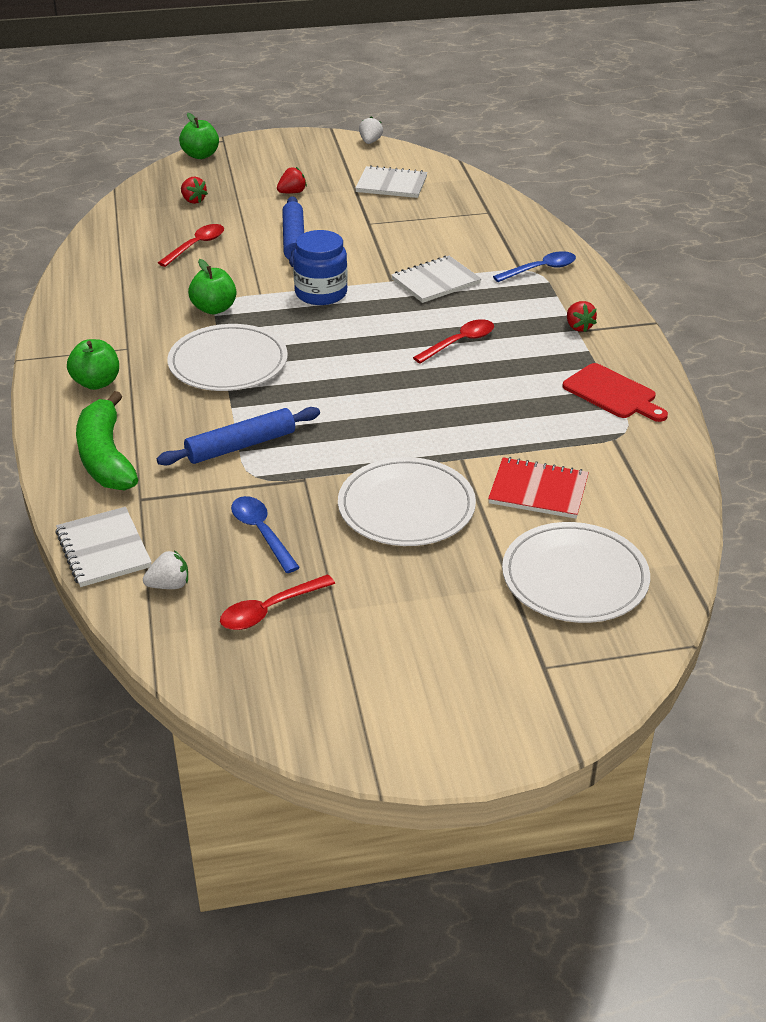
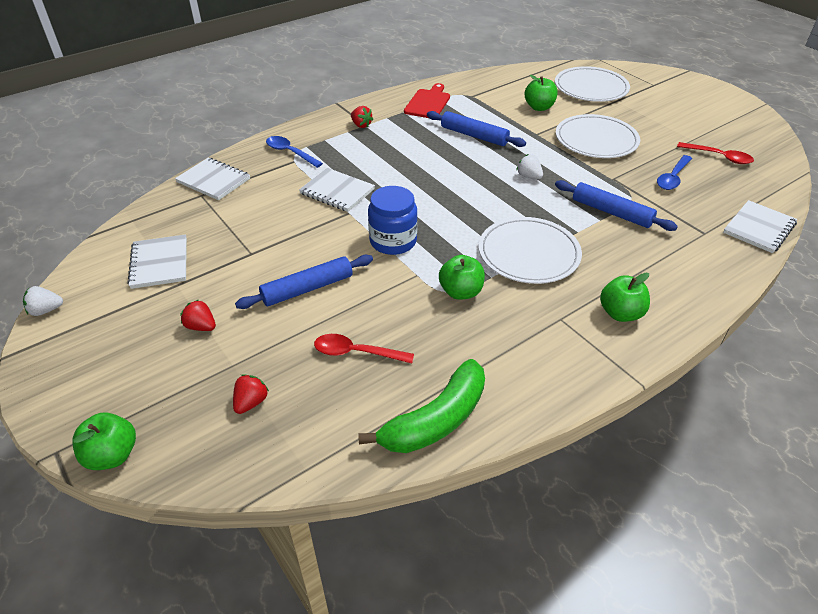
camera: 115 degrees left, 5 degrees up
green banana [76,391,138,491] -> green banana moved to [358,359,485,453]
white strawberry [143,550,188,589] -> white strawberry moved to [516,154,543,179]
red spoon [413,319,494,364] -> none
red notebook [488,457,589,519] -> green apple [525,75,558,111]
red strawberry [567,301,597,332] -> red strawberry turned 90 degrees clockwise [351,106,373,128]
none -> white notebook [175,158,250,200]
none -> blue rolling pin [427,111,526,147]

